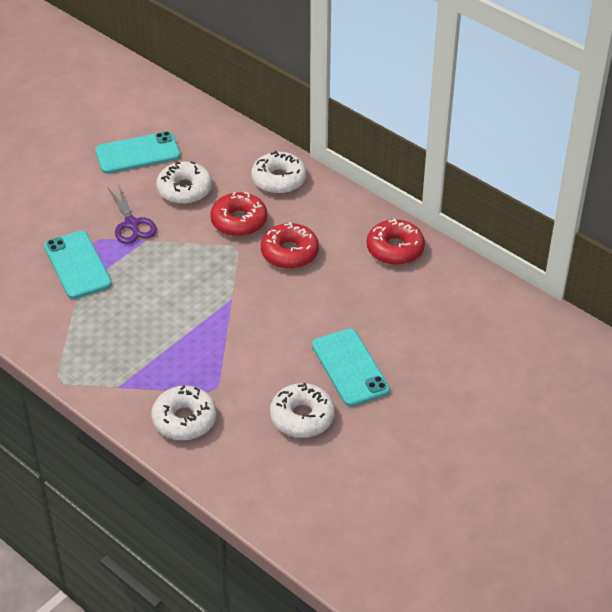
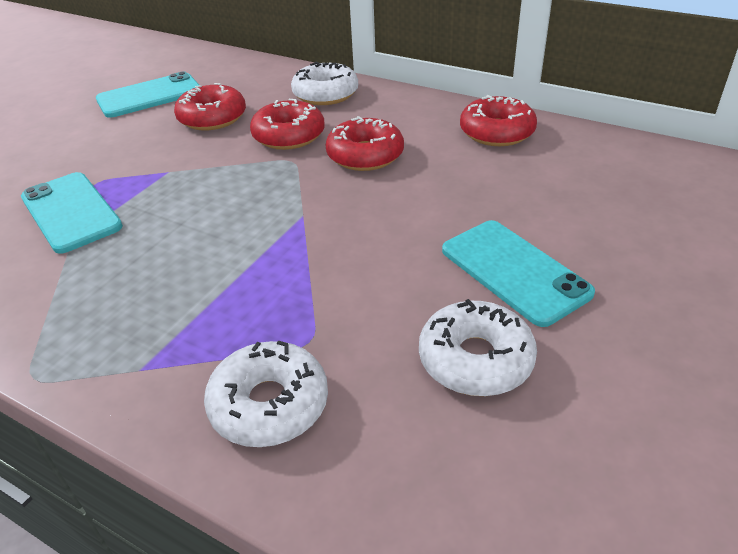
camera: 10 degrees left, 5 degrees down
purple scissors [108,186,157,244] -> none
white donut [156,162,212,204] -> red donut [174,83,246,130]

